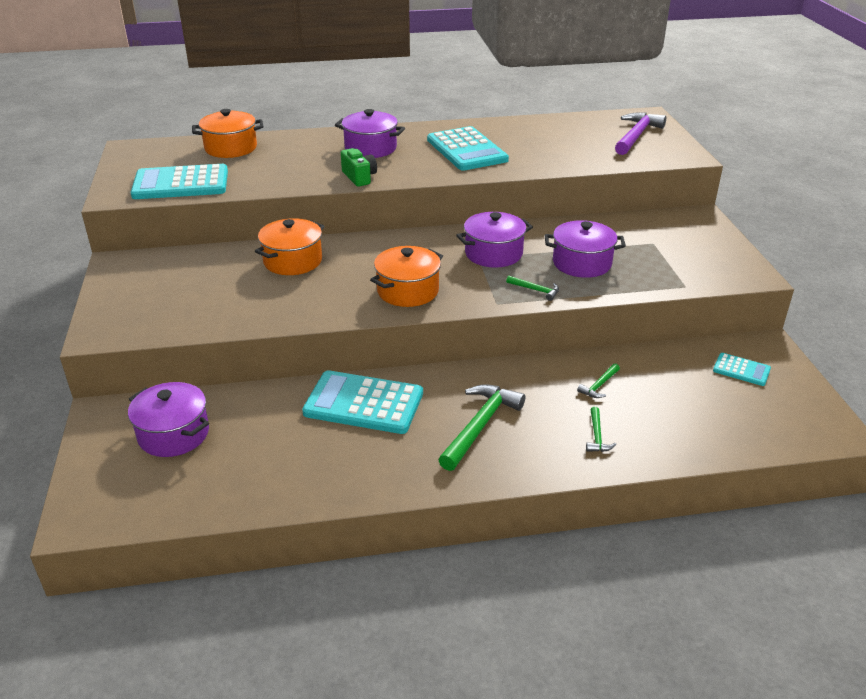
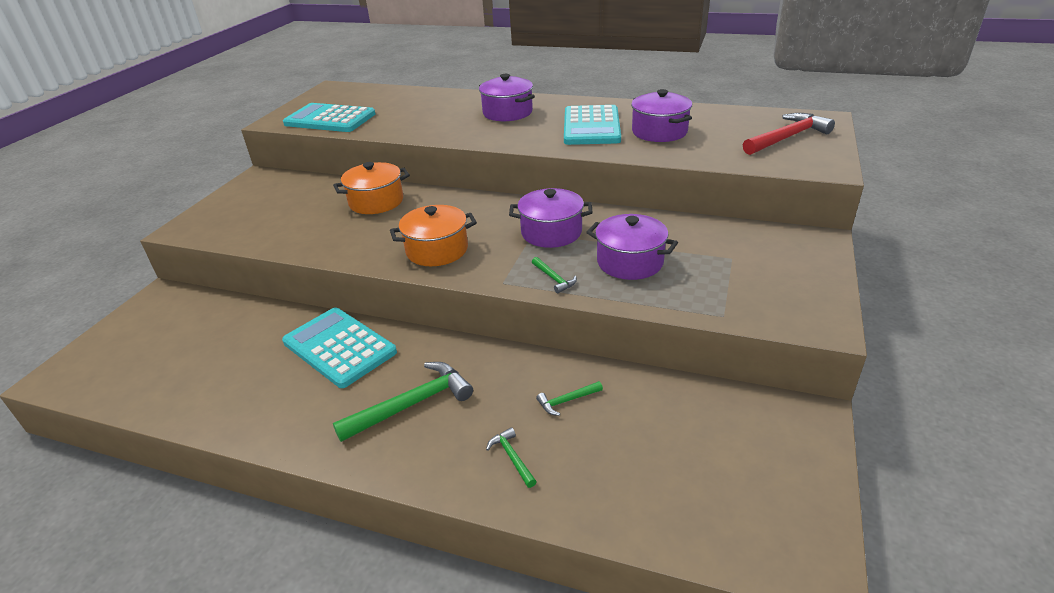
camera: 30 degrees right, 0 degrees up
purple pot [128,382,209,457] -> purple pot moved to [631,89,692,142]
orange pot [192,109,264,158] -> none
green camera [341,148,377,187] -> none
green hammer [586,407,616,452] -> green hammer turned 120 degrees clockwise [486,427,537,488]
purple hammer [615,113,666,155] -> red hammer [743,113,835,155]
turquoise calculator [713,353,771,386] -> none

